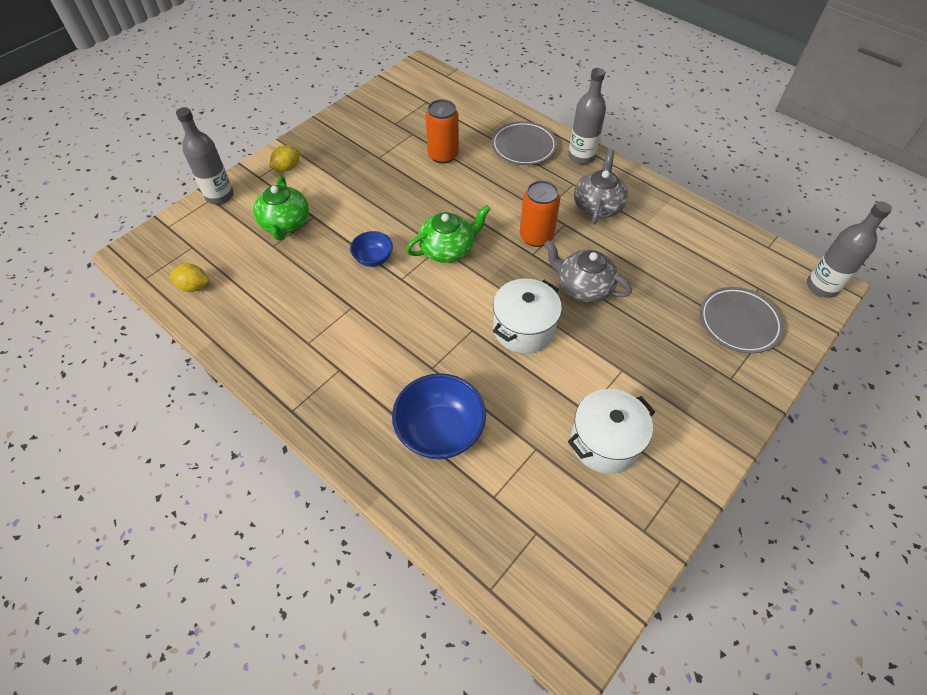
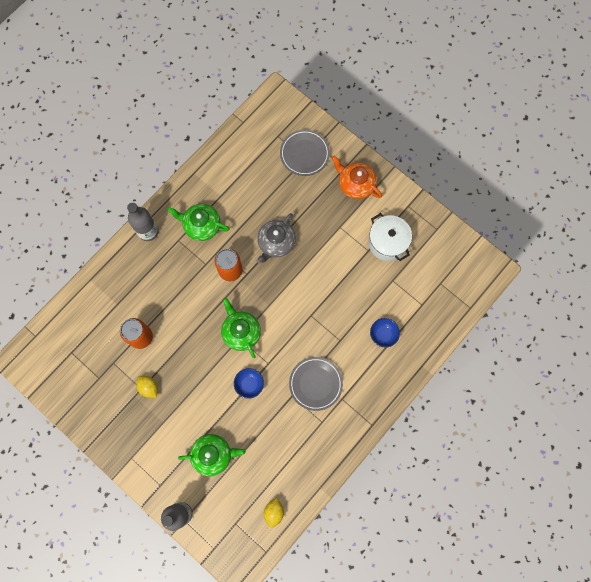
camera: 90 degrees left, 20 degrees up
yellow lemon [269,145,300,172] -> yellow lemon moved to [136,376,158,398]
blue bowl [392,373,486,459] -> blue bowl [370,318,400,347], size x0.56
grey plate [492,121,557,165] -> grey plate moved to [289,357,343,411]
white pot [493,279,562,354] -> none
grey teapot [574,149,628,225] -> green teapot [167,204,230,241]
grey bottle [807,201,892,298] -> none
none -> orange teapot [332,156,382,199]

